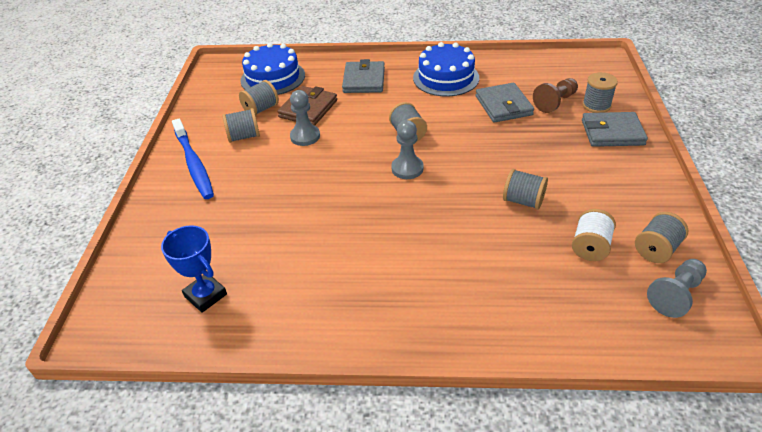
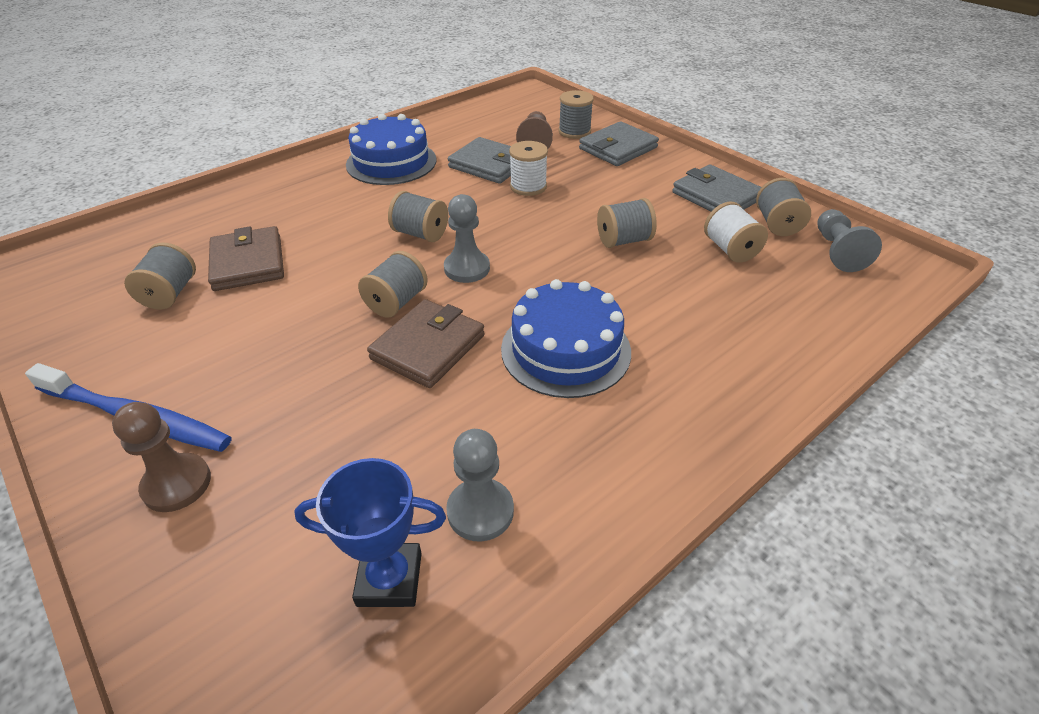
camera: 45 degrees left, 0 degrees up
grey spool [222,108,260,143] -> grey spool moved to [358,251,428,318]
blue cake [240,43,305,95] -> blue cake moved to [501,279,631,398]
grey pawn [290,90,320,146] -> grey pawn moved to [446,429,514,542]
grey wallet [342,59,385,93] -> grey wallet moved to [672,164,762,212]
none -> brown pawn [112,402,211,512]
none -> brown wallet [367,299,485,388]
none -> white spool [509,141,548,196]

